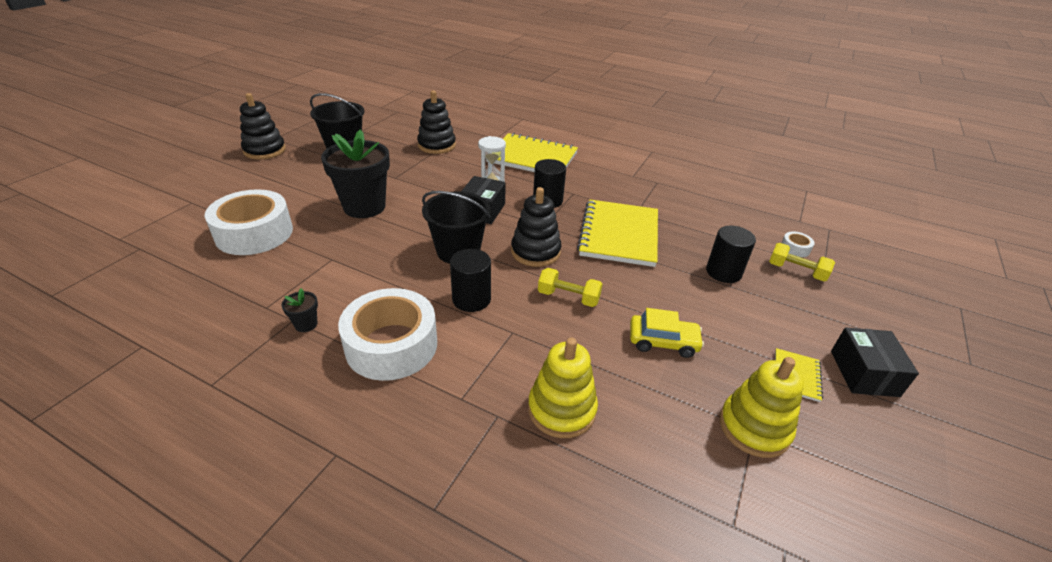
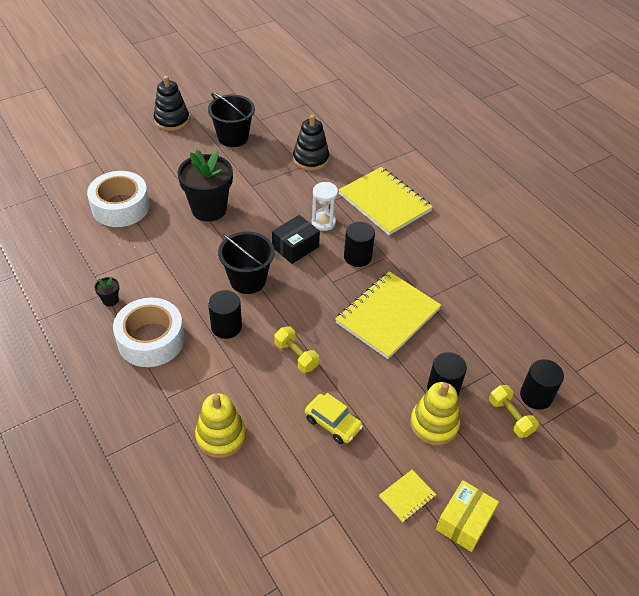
camera: 30 degrees right, 10 degrees up
black stacking toy [511,187,561,267] -> none
yellow stacking toy [720,357,804,458] -> yellow stacking toy moved to [410,382,460,445]
white tape [782,231,815,257] -> black cylinder [520,359,564,410]
black box [831,328,919,397] -> yellow box [436,480,499,552]

